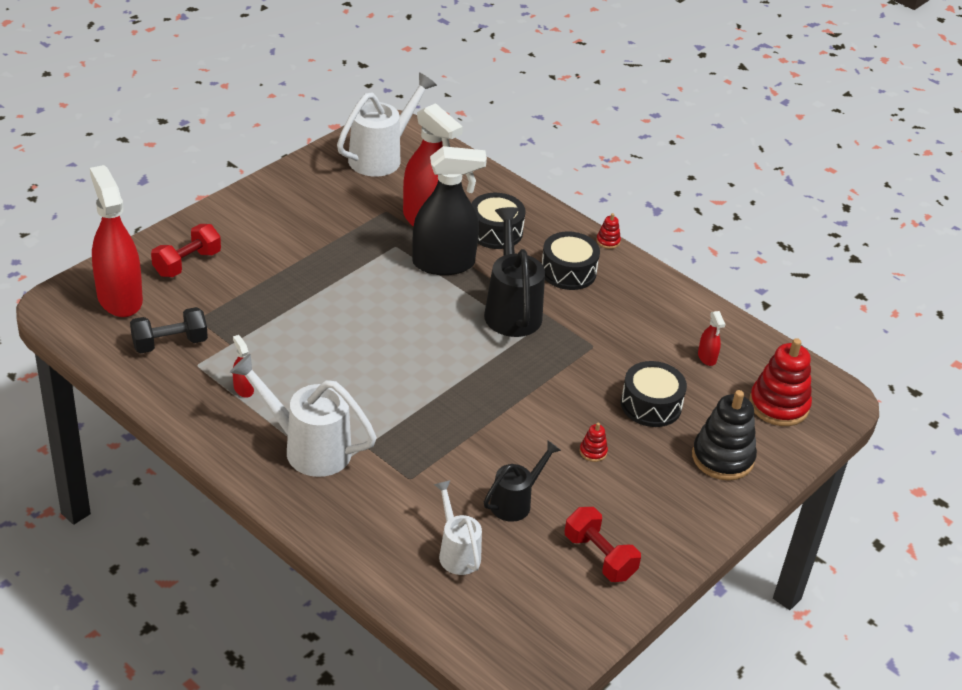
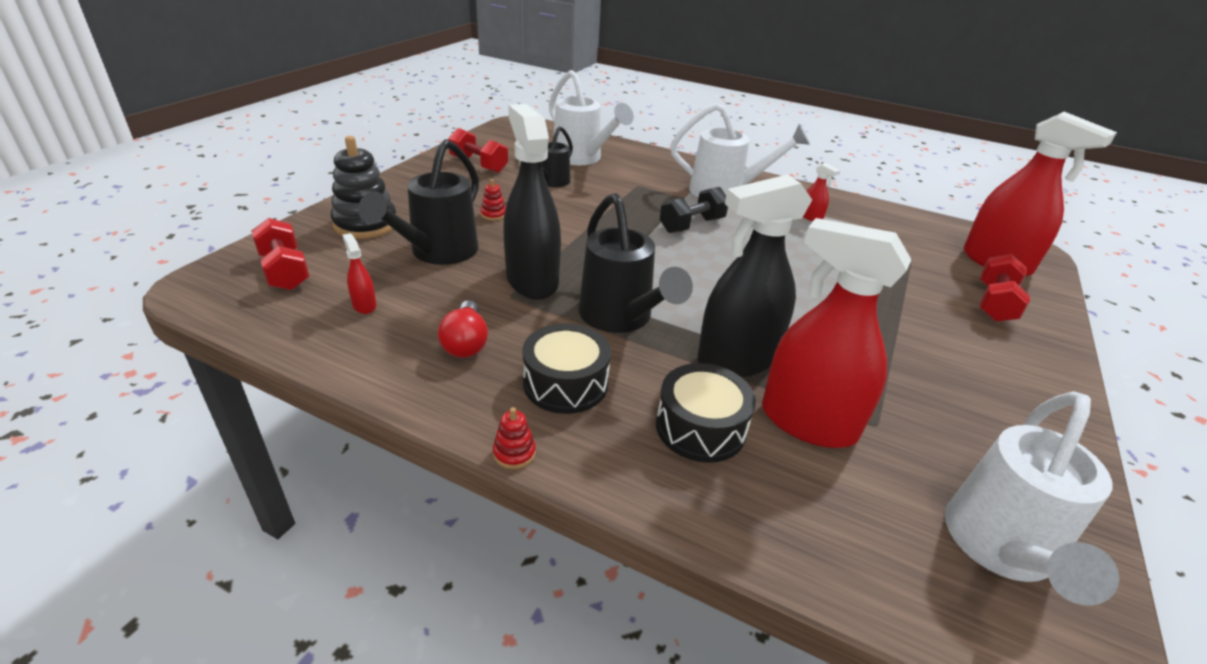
camera: 165 degrees right, 5 degrees down
black dumbbell [130,307,208,353] -> black dumbbell moved to [660,187,728,233]
white watering can [434,480,482,575] -> white watering can [549,70,634,165], size x1.64
black drum [621,361,687,427] -> black watering can [358,139,479,265]
red stacking toy [749,338,812,426] -> red dumbbell [251,218,310,290]
none -> red light bulb [438,300,488,358]
none -> black spray bottle [503,104,561,300]

